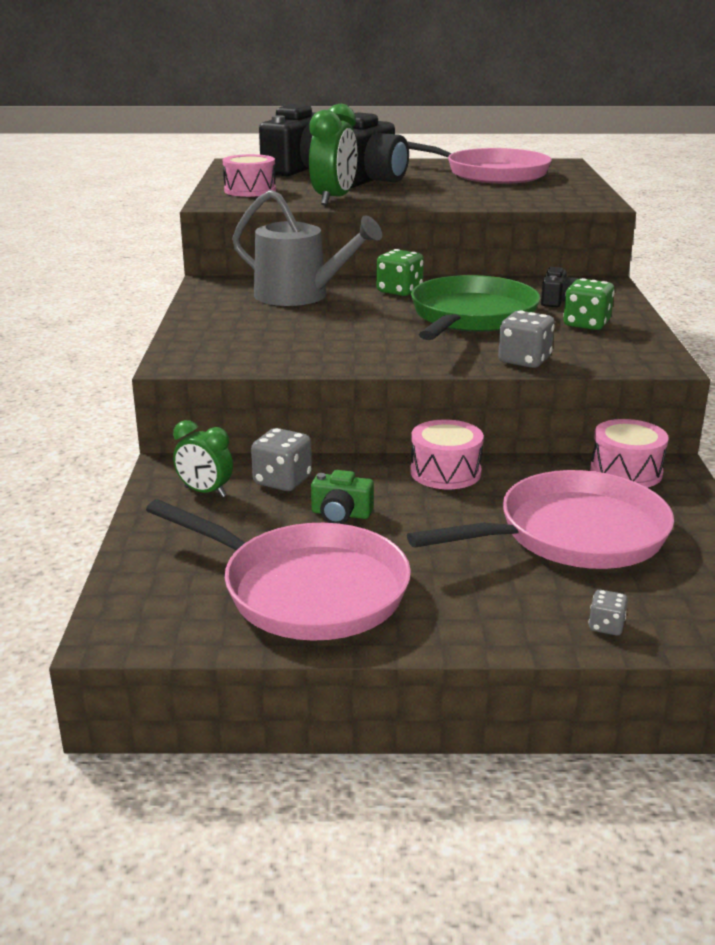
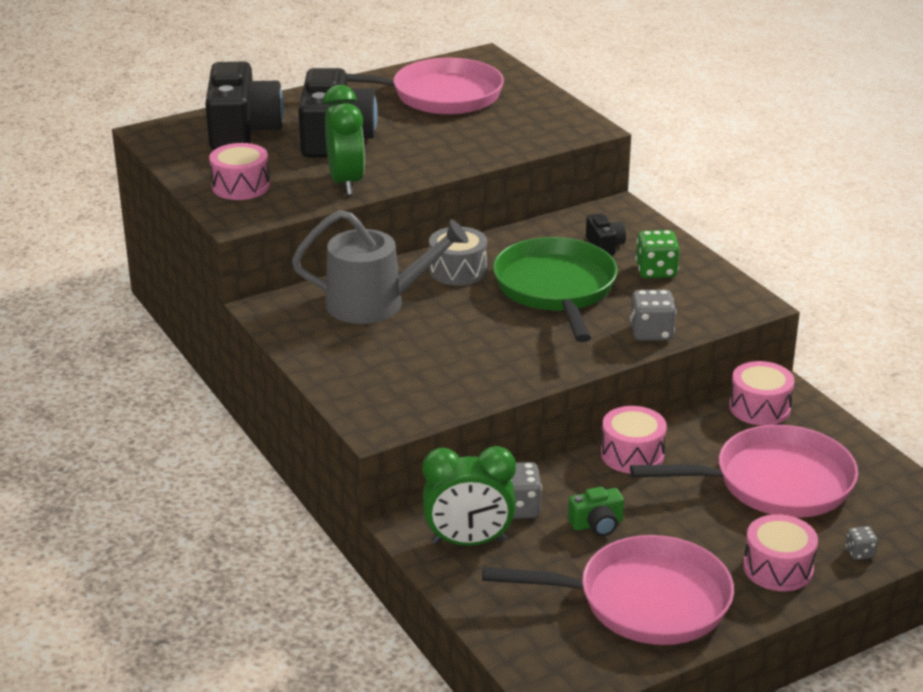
camera: 30 degrees left, 5 degrees up
green clock [173,420,233,497] -> green clock [422,446,516,546], size x1.64
green dice [376,249,424,296] -> grey drum [429,227,487,285]
pink pan [407,470,674,569] -> pink pan turned 45 degrees clockwise [630,425,858,518]
none -> pink drum [743,514,818,591]

